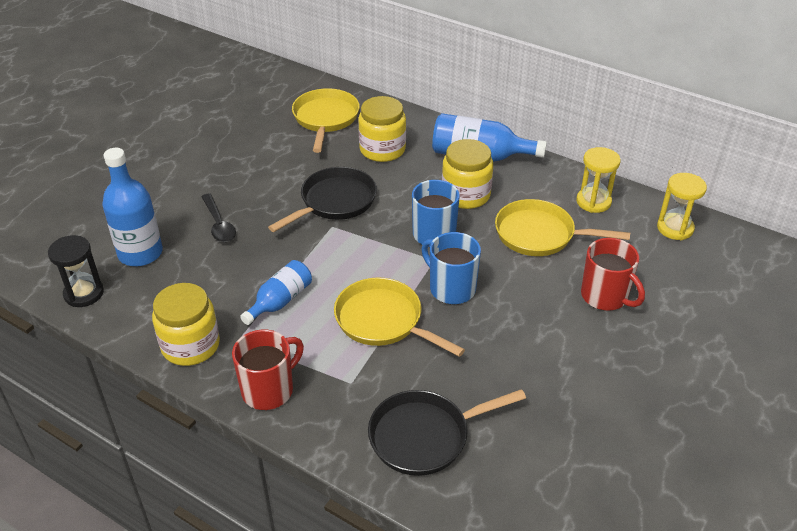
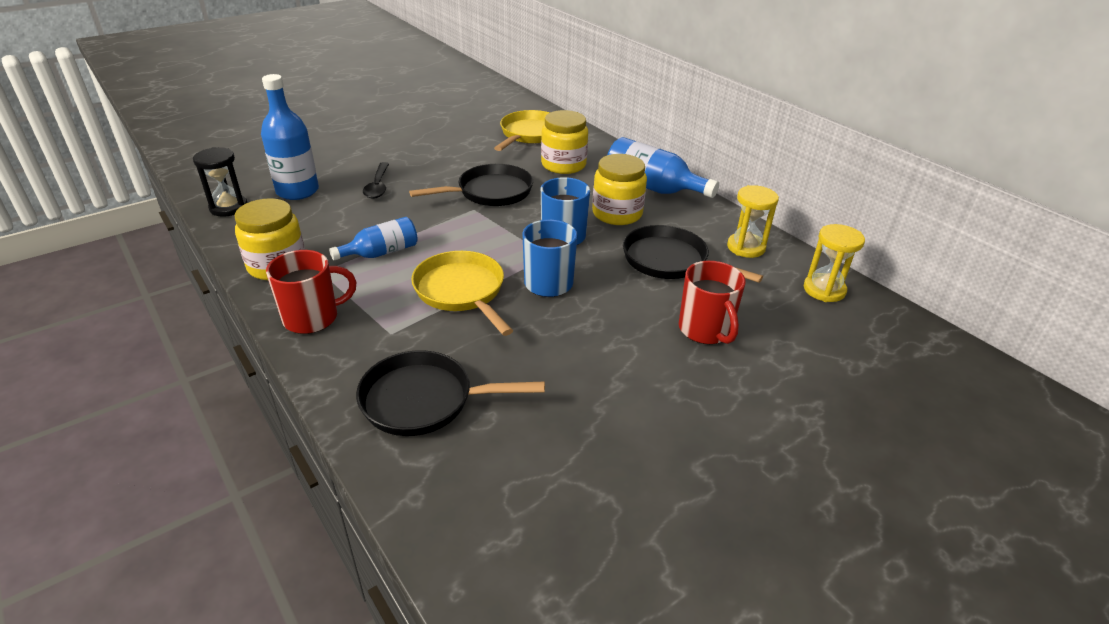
camera: 20 degrees right, 5 degrees down
yellow pan [495,199,630,256] -> black pan [623,225,763,283]

